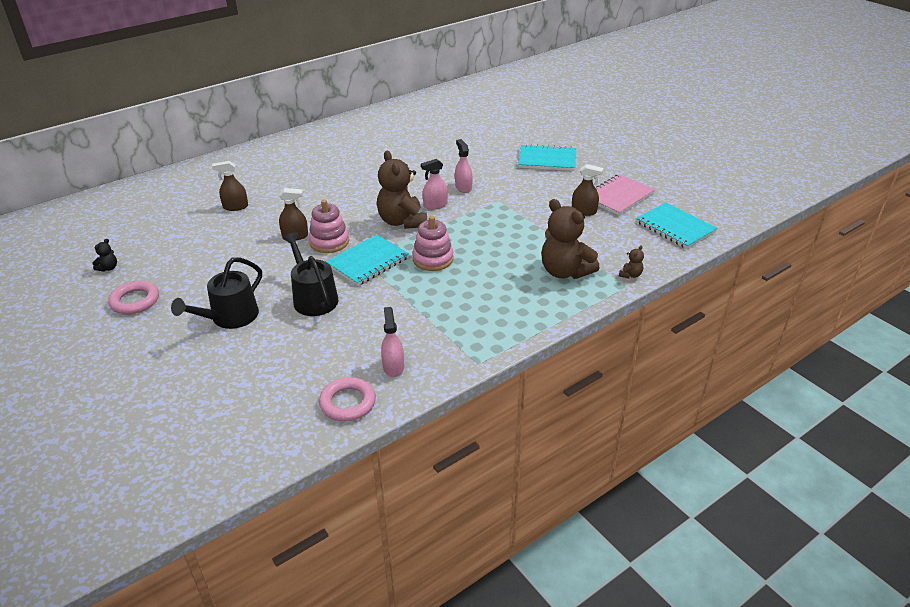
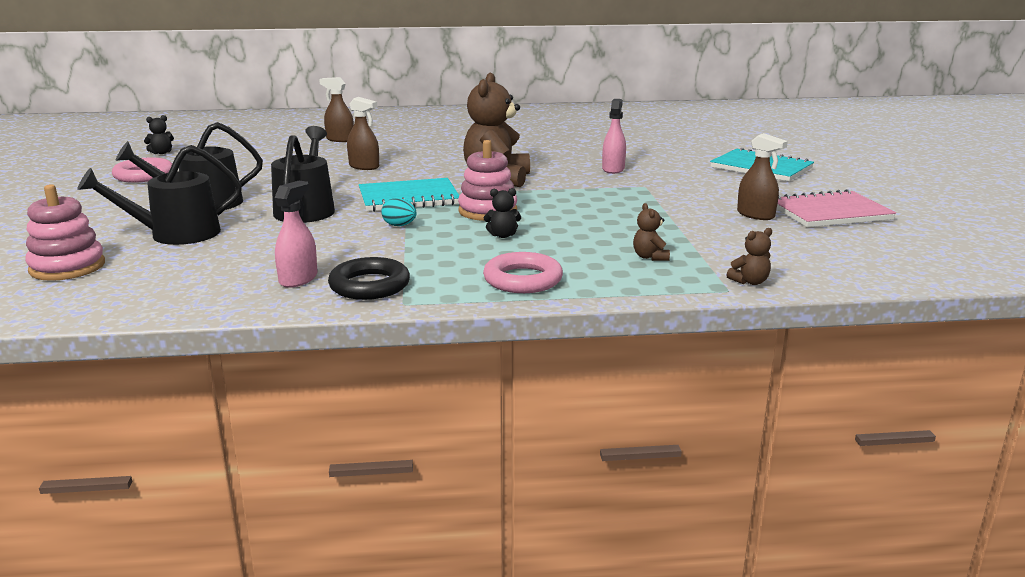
camera: 30 degrees right, 15 degrees down
pink stacking toy [309,199,349,253] -> pink stacking toy moved to [25,184,105,281]
pink ring [319,377,376,421] -> pink ring moved to [483,252,563,293]
pink spray bottle [421,159,448,210] -> none
brown teddy bear [541,199,599,279] -> brown teddy bear [633,203,670,261], size x0.41
turquoise notebook [636,202,717,249] -> none
none -> black watering can [77,145,242,245]
none -> black ring [328,257,410,300]
none -> turquoise egg [381,198,417,226]
none -> black teddy bear [484,188,521,238]

